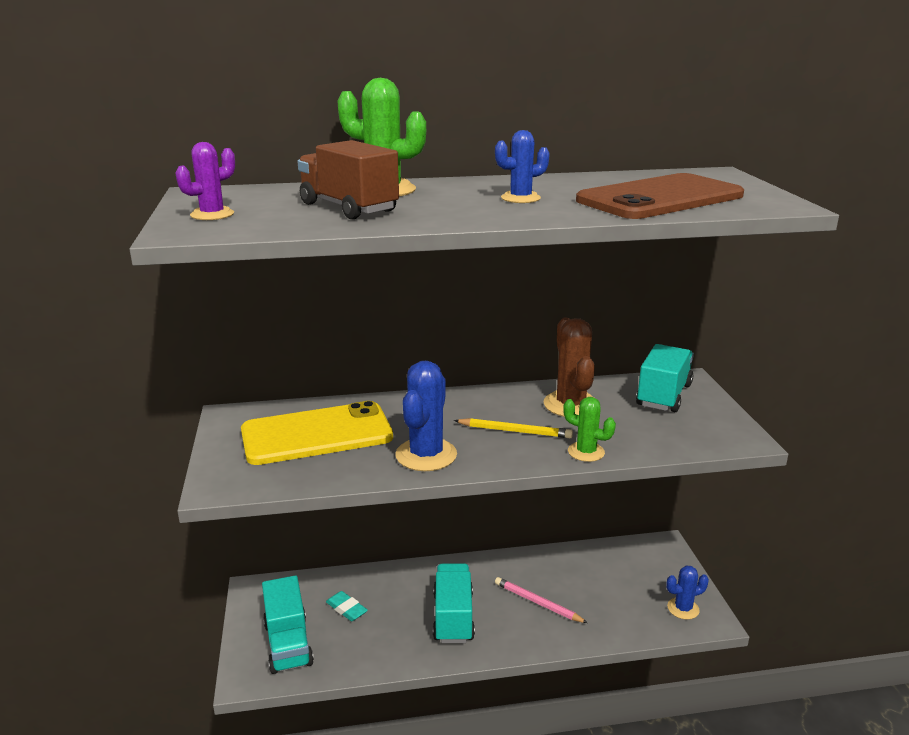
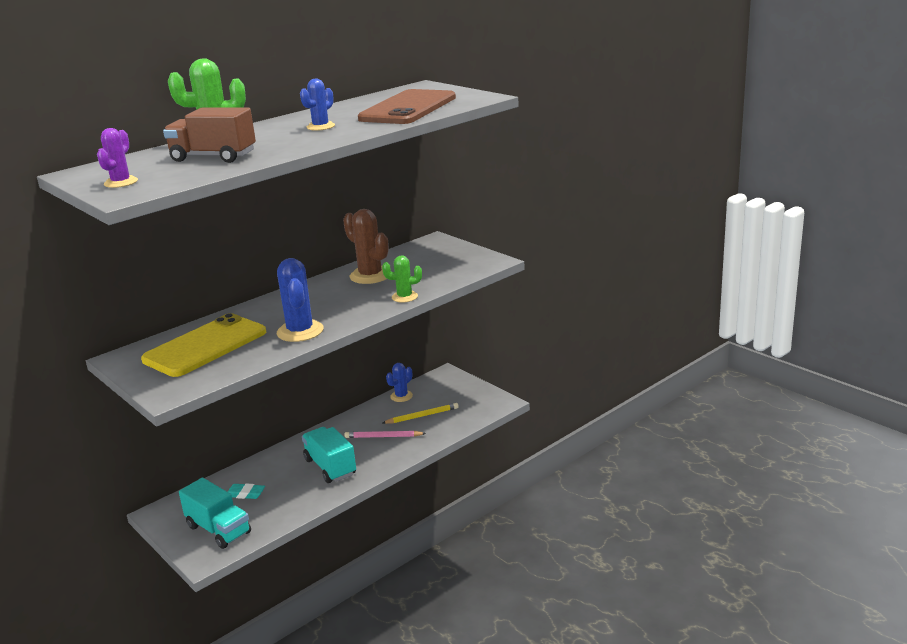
camera: 30 degrees left, 0 degrees up
yellow pencil [454,418,573,438] -> yellow pencil moved to [383,403,459,424]
turquoise truck [636,344,694,412] -> none
blue cactus [666,565,709,620] -> blue cactus moved to [386,363,413,402]

